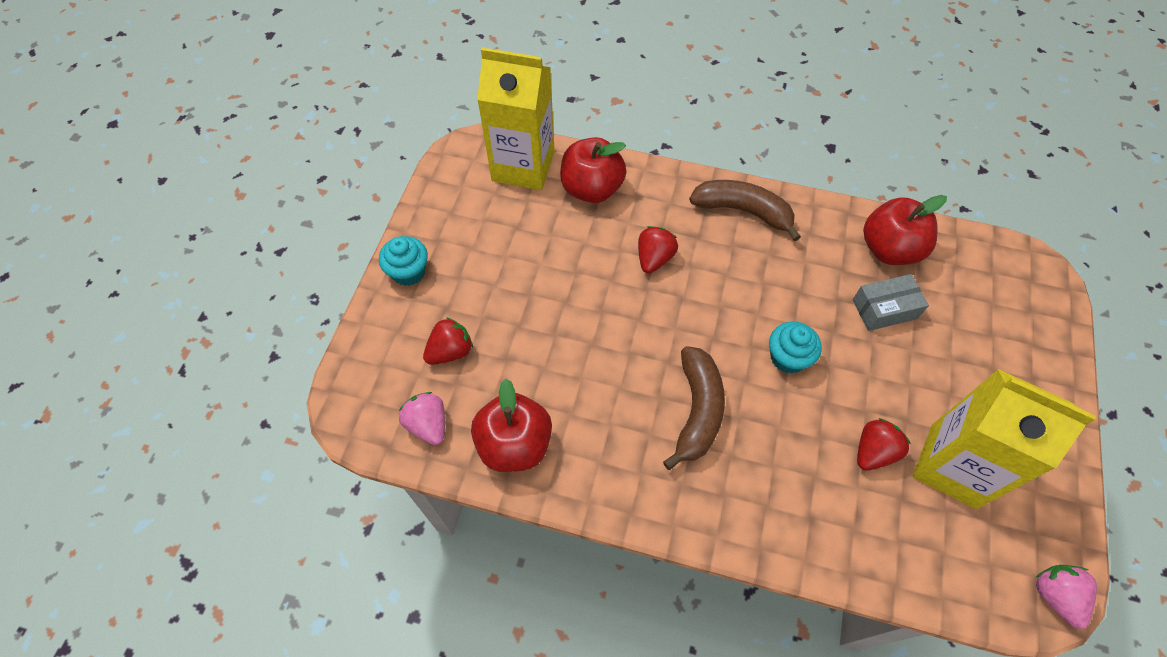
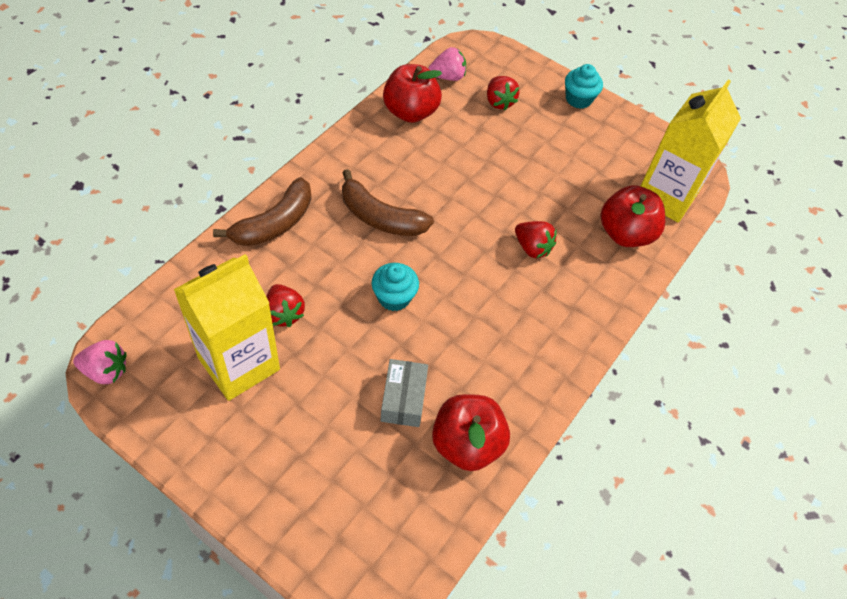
camera: 105 degrees right, 5 degrees down
brown banana [689,180,801,241] -> brown banana moved to [213,177,311,246]

